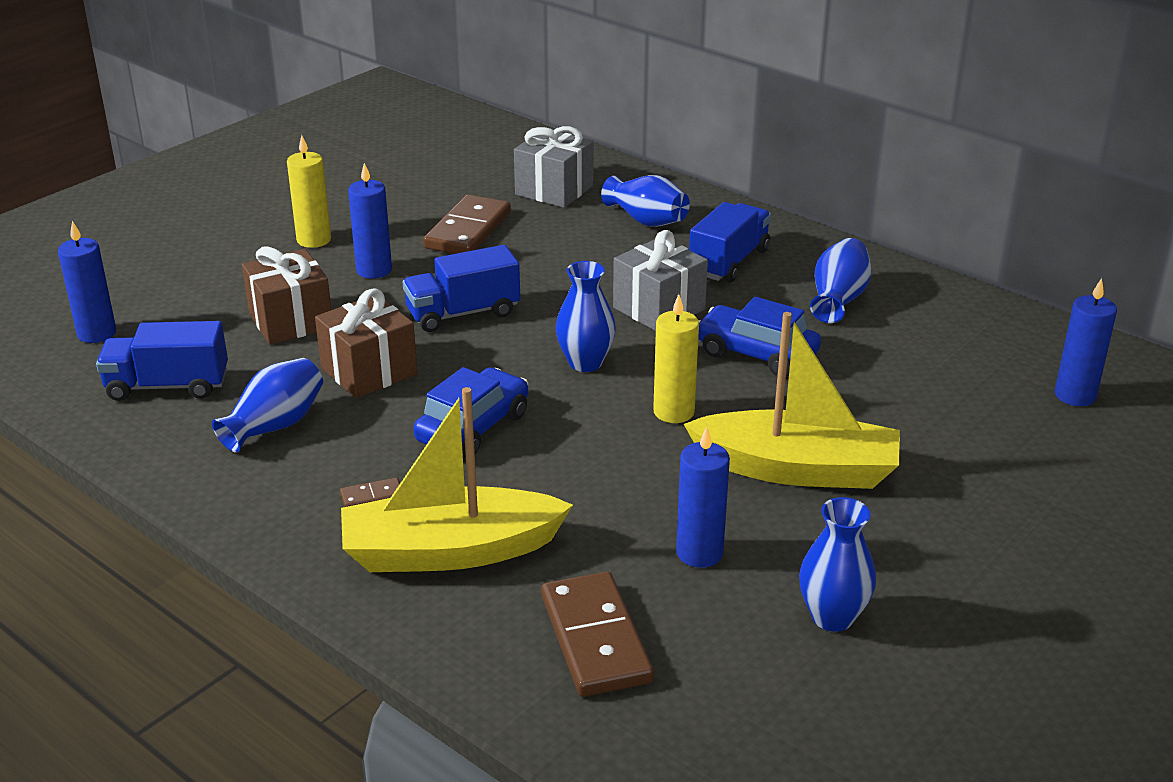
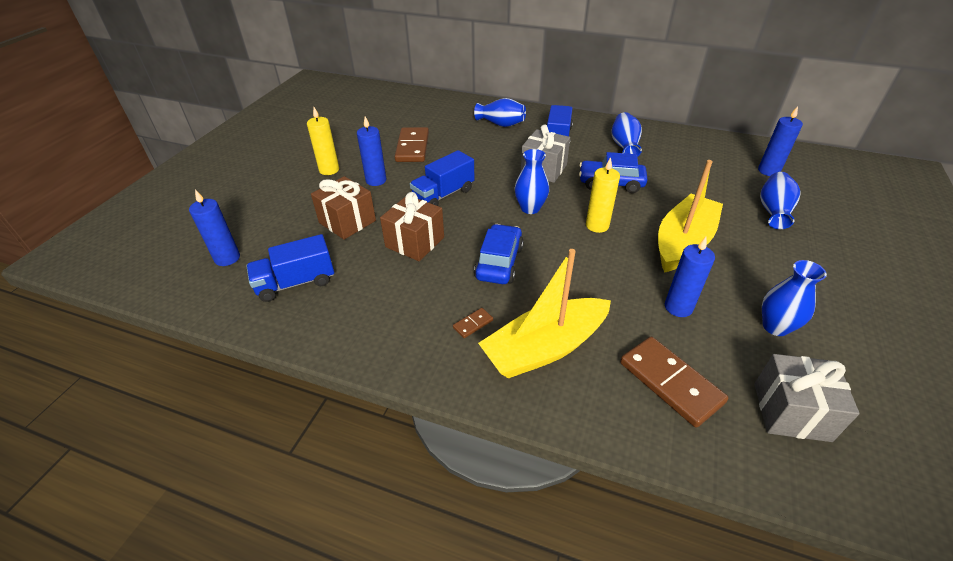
camera: 20 degrees left, 10 degrees up
blue vase [212,358,323,453] -> blue vase moved to [760,172,801,229]
grey gift [514,126,593,208] -> grey gift moved to [754,354,860,442]
yellow boat [684,312,900,489] -> yellow boat turned 45 degrees counterclockwise [658,160,723,273]

